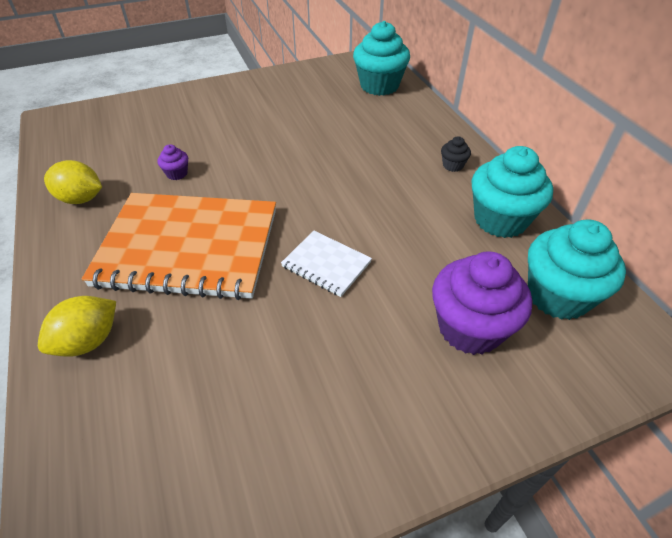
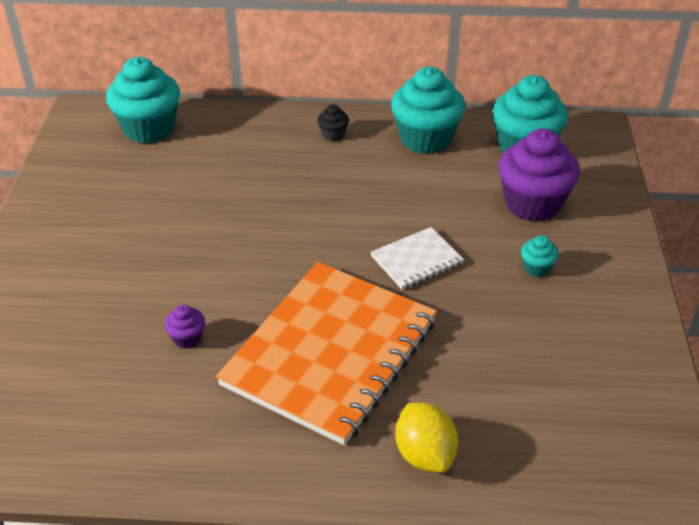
camera: 65 degrees left, 5 degrees down
yellow lemon [44,160,102,204] -> none
none -> turquoise cupcake [521,235,558,277]

